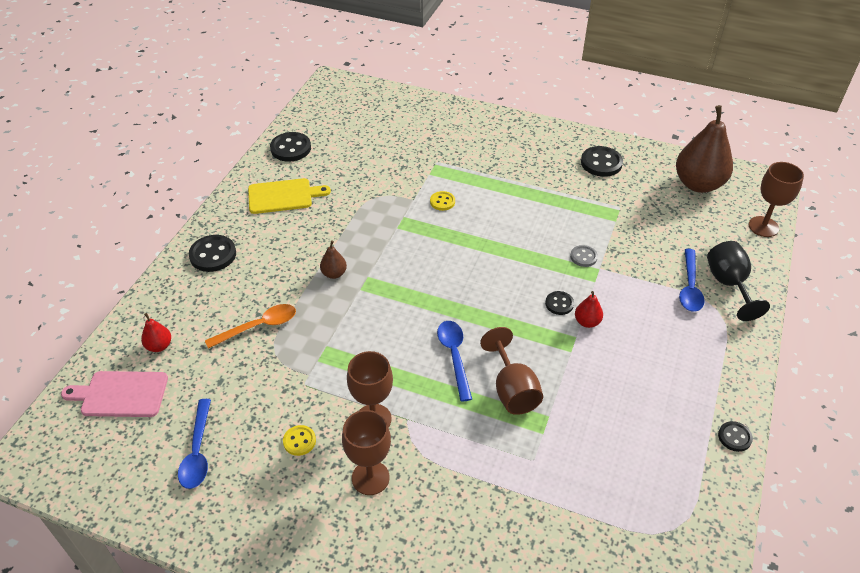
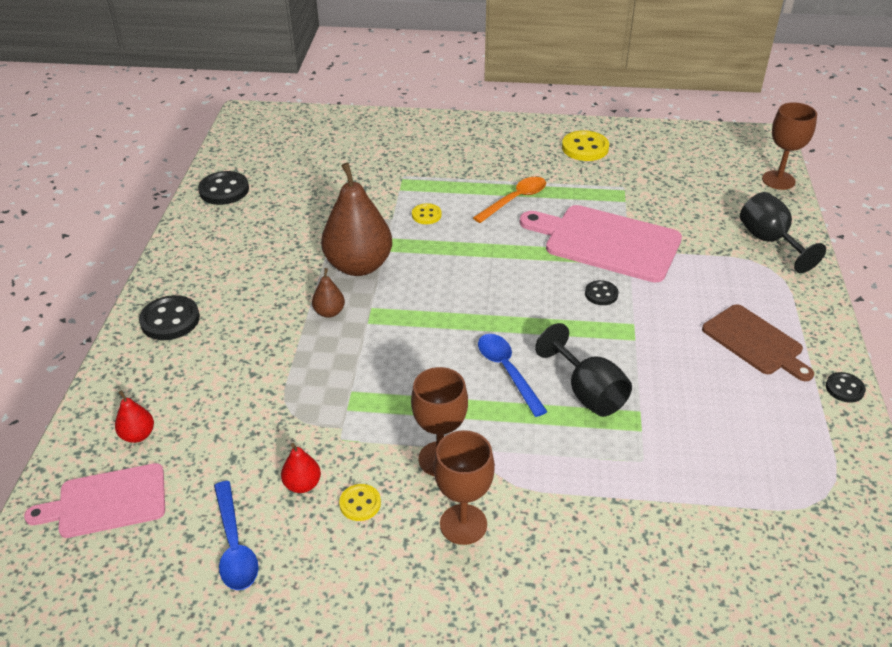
camera: 15 degrees left, 5 degrees down
orange spoon [205,304,296,349] -> orange spoon moved to [473,177,546,223]
yellow cutting board [248,178,331,214] -> none
brown goblet [480,327,543,415] -> black goblet [535,323,632,417]
grey button [570,245,598,267] -> pink cutting board [520,205,682,282]
red pear [575,291,603,328] -> red pear moved to [281,443,321,493]
black button [581,146,623,177] -> yellow button [562,130,609,161]
brown pear [676,105,733,193] -> brown pear moved to [321,163,392,276]
blue spoon [679,249,705,312] -> none
none -> brown cutting board [702,304,814,381]

